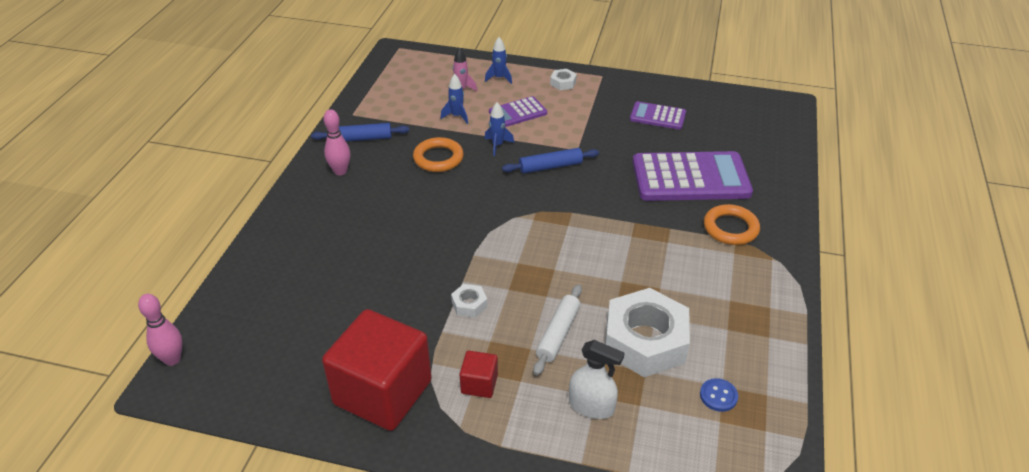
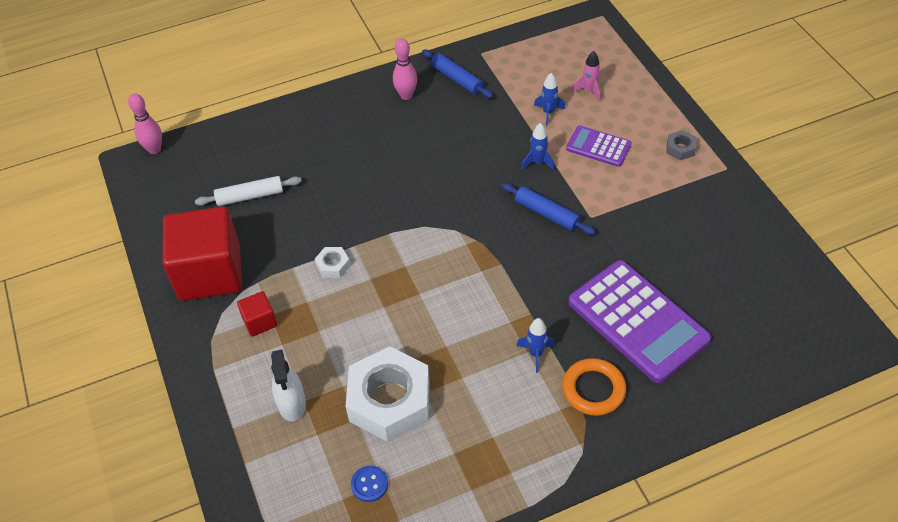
camera: 55 degrees right, 10 degrees up
orange ring [413,137,464,172] -> none
blue rocket [485,37,512,84] -> blue rocket moved to [517,318,555,373]
white rolling pin [533,284,582,375] -> white rolling pin moved to [195,176,302,206]
white nut [550,69,577,90] -> grey nut [666,130,697,160]
purple calculator [630,101,686,130] -> none

